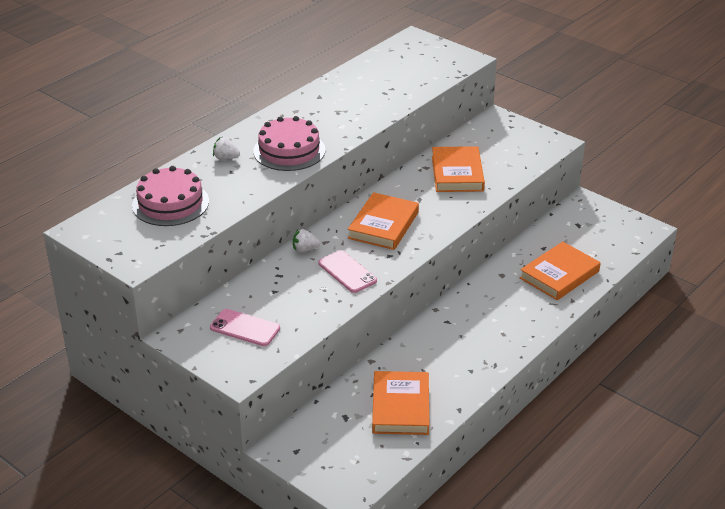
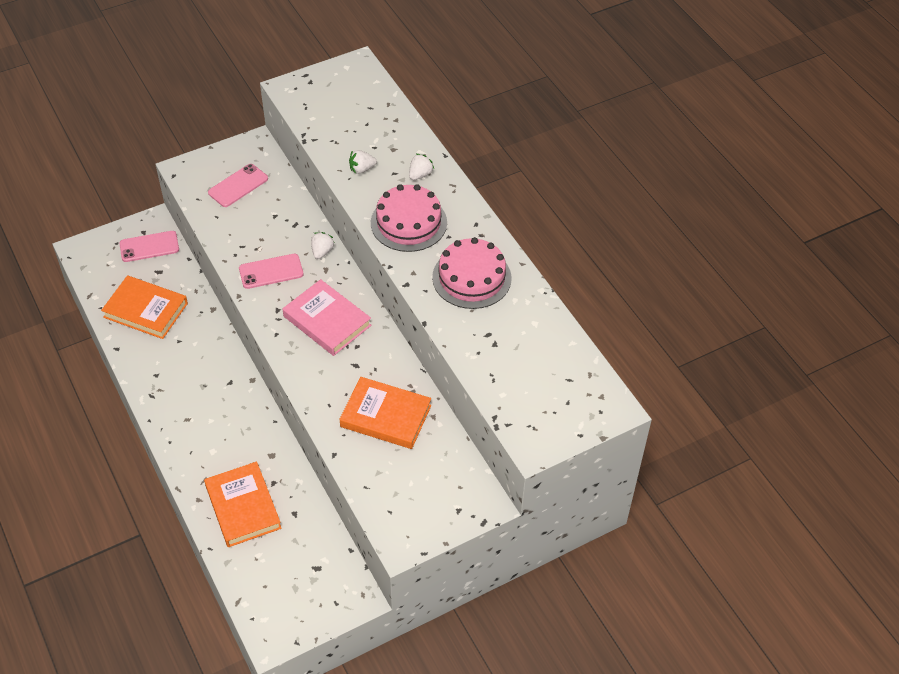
camera: 110 degrees right, 15 degrees up
pink cake [132,166,209,226] -> pink cake moved to [432,237,512,309]
orange book [348,192,419,250] -> pink book [283,279,371,356]
none -> pink phone [119,231,179,262]
none -> white strawberry [349,150,377,174]

